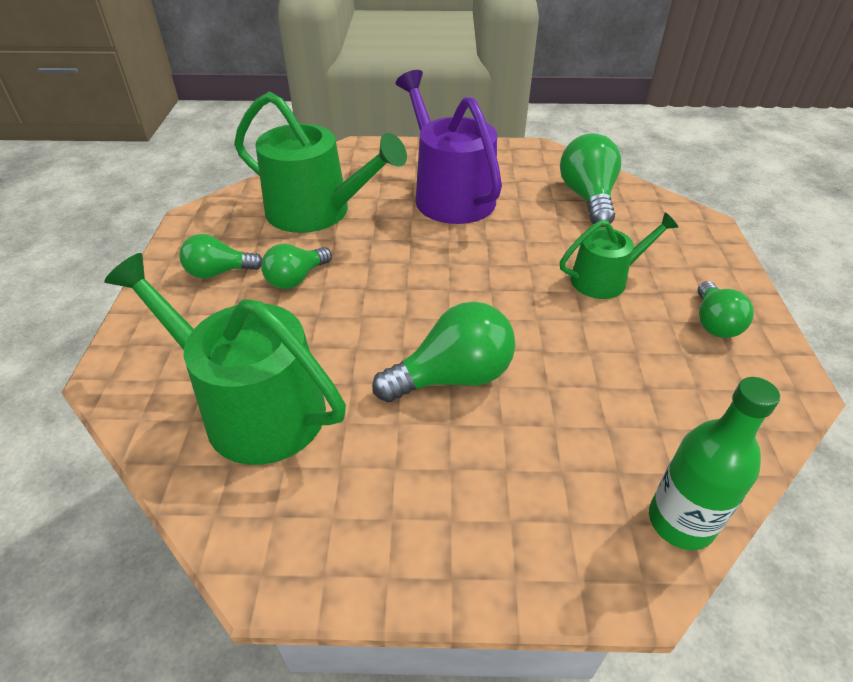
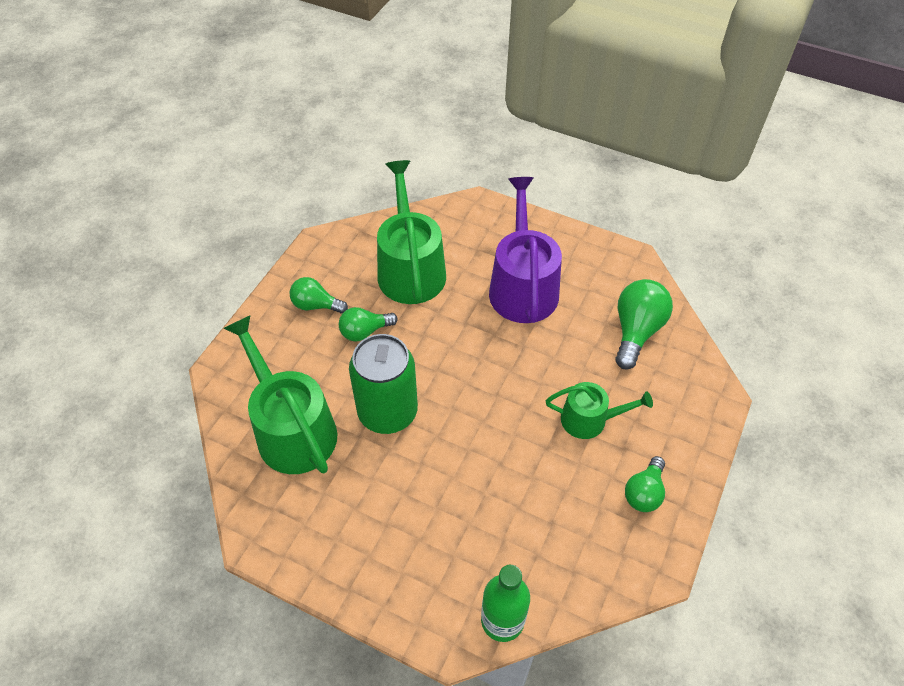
camera: 25 degrees right, 10 degrees up
green watering can [234,92,407,233] -> green watering can turned 150 degrees counterclockwise [377,160,446,304]
green light bulb [372,302,515,402] -> none
none -> green can [349,334,418,434]

